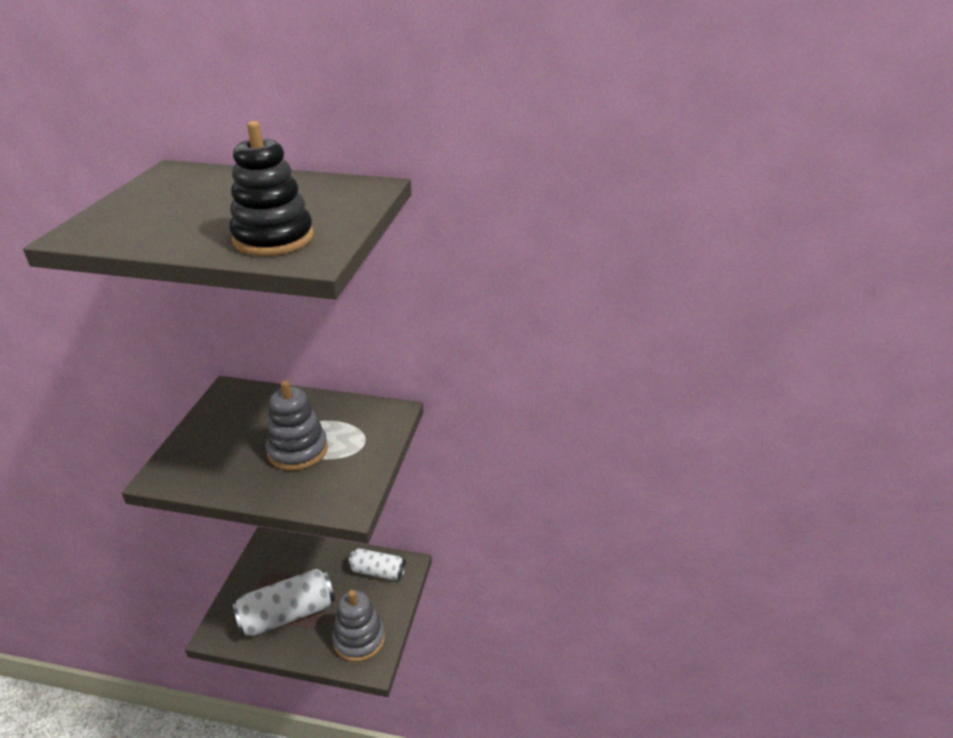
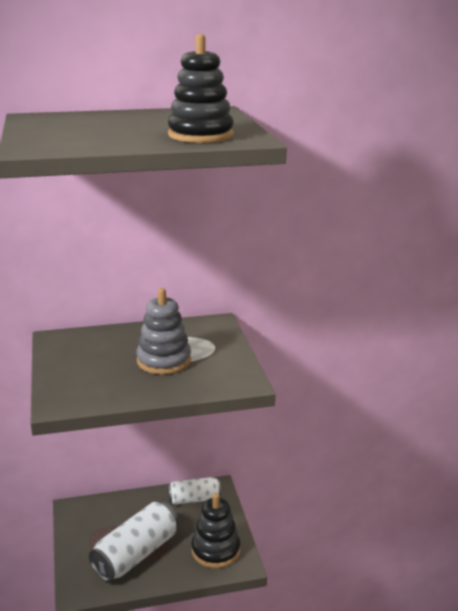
camera: 25 degrees left, 10 degrees down
grey stacking toy [332,590,385,662] -> black stacking toy [191,493,240,568]

